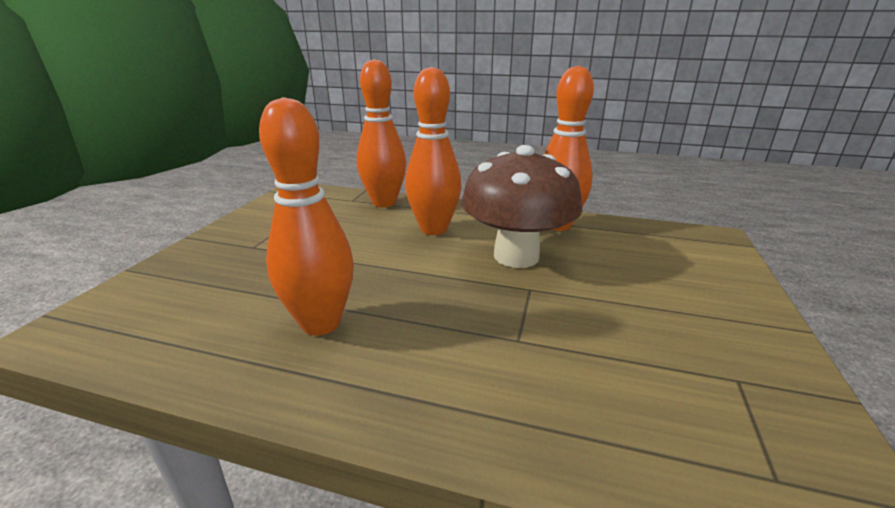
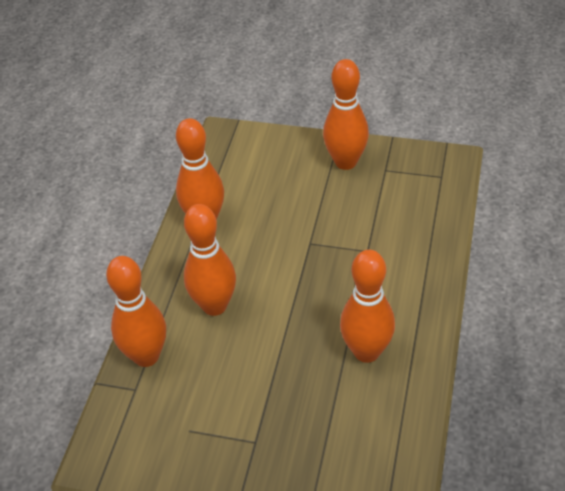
camera: 90 degrees left, 20 degrees up
brown mushroom [461,145,583,268] -> none
none -> orange bowling pin [323,59,369,170]

